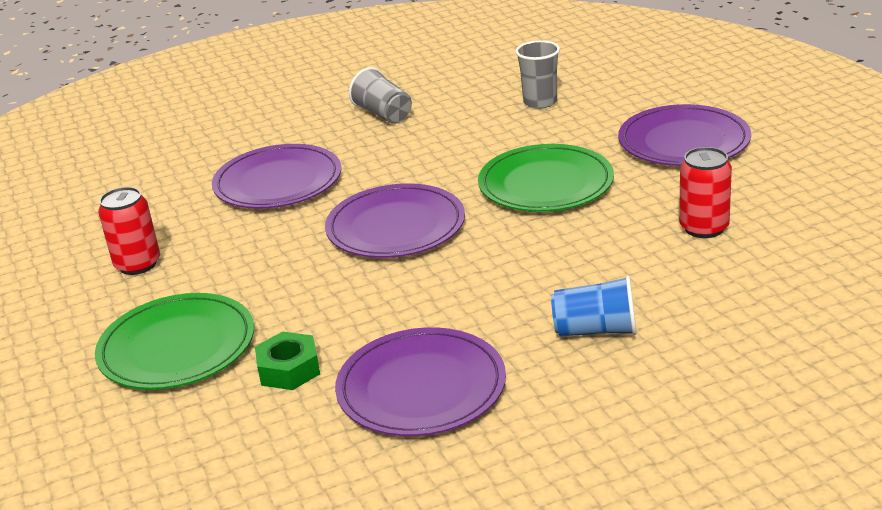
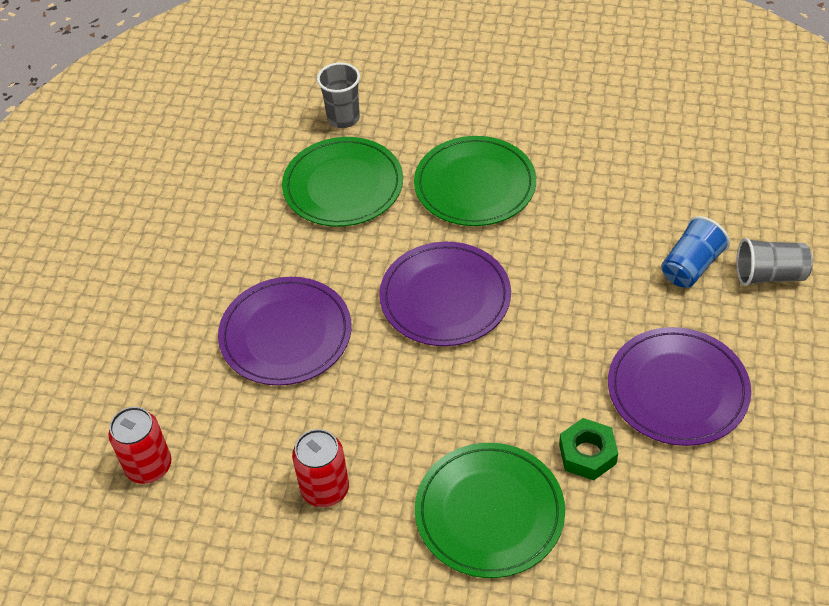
camera: 55 degrees left, 20 degrees up
grey cup [349,67,412,124] -> grey cup moved to [736,238,813,286]
purple plate [618,104,751,166] -> none
red can [679,147,732,238] -> red can moved to [108,407,171,484]
none -> green plate [282,137,403,227]

